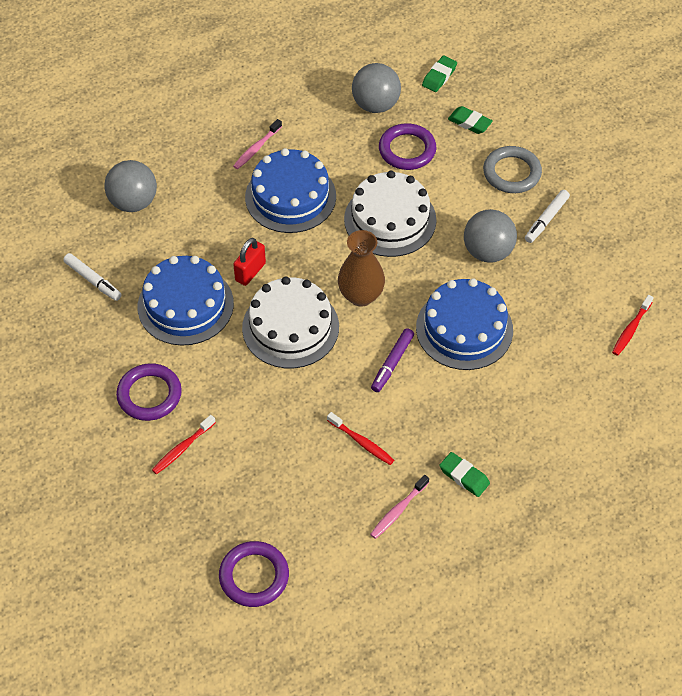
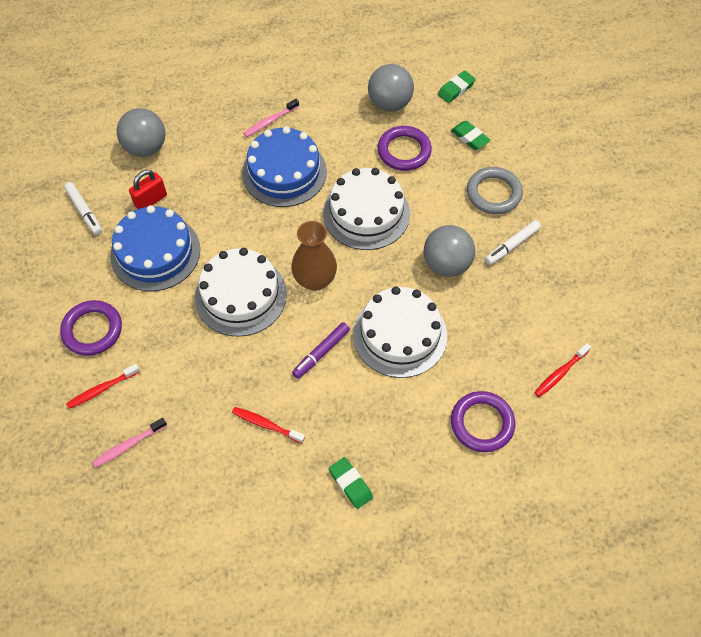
camera: 15 degrees right, 5 degrees up
purple ring [219,541,289,607] -> purple ring moved to [451,391,515,452]
red padlock [233,238,266,286] -> red padlock moved to [129,170,167,209]
red toothbrush [327,412,394,465] -> red toothbrush turned 150 degrees clockwise [232,407,305,443]
pink toothbrush [370,475,429,539] -> pink toothbrush moved to [93,418,167,467]
blue cake [416,278,513,370] -> white cake [353,286,447,378]

